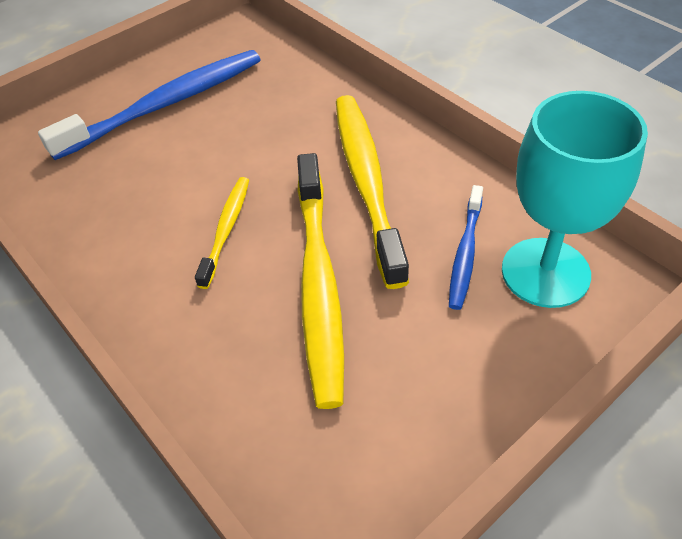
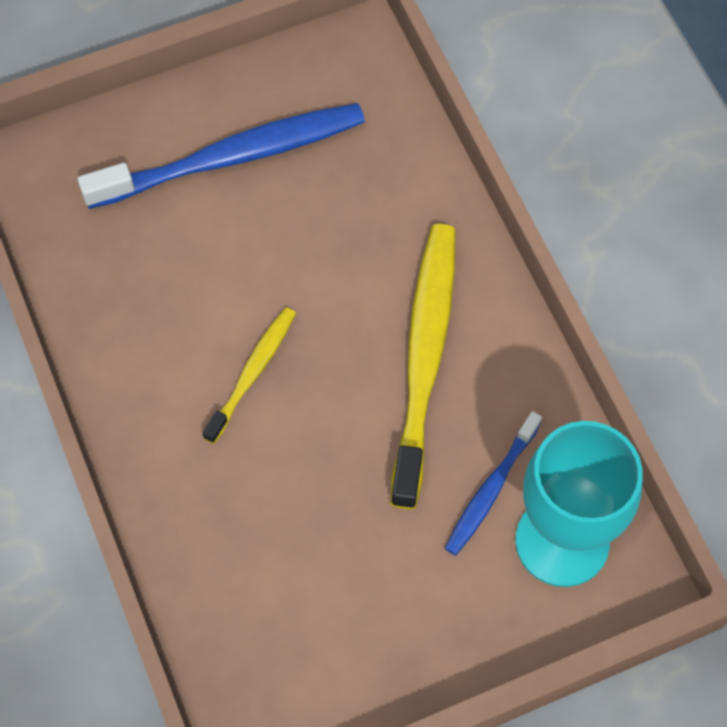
camera: 15 degrees right, 15 degrees up
yellow toothbrush [297,153,344,409] -> none

